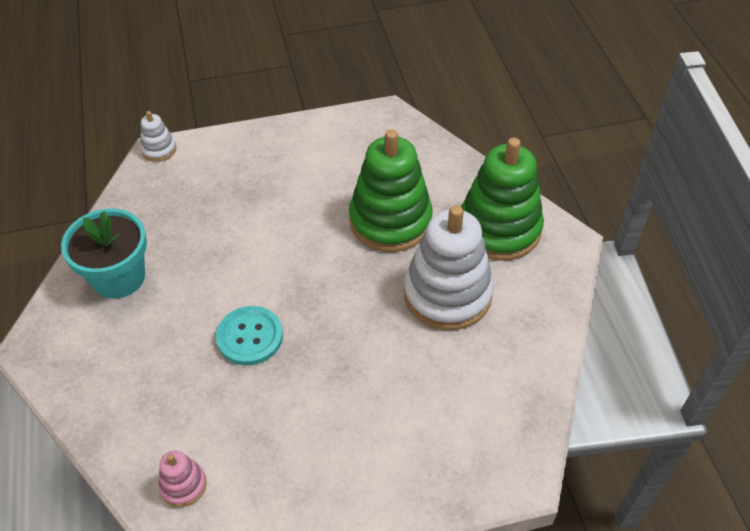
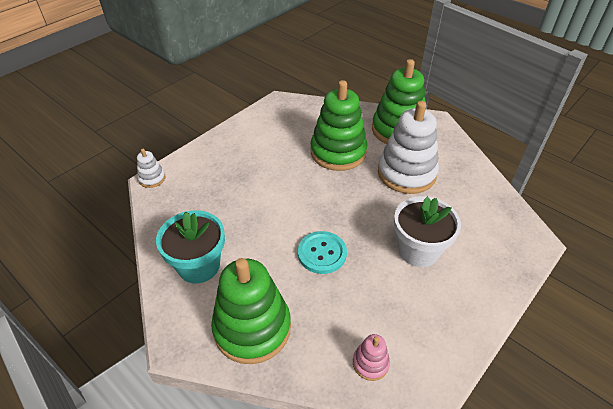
camera: 35 degrees left, 5 degrees down
none -> green stacking toy [211,258,291,364]
none -> white flower pot [394,196,461,267]

